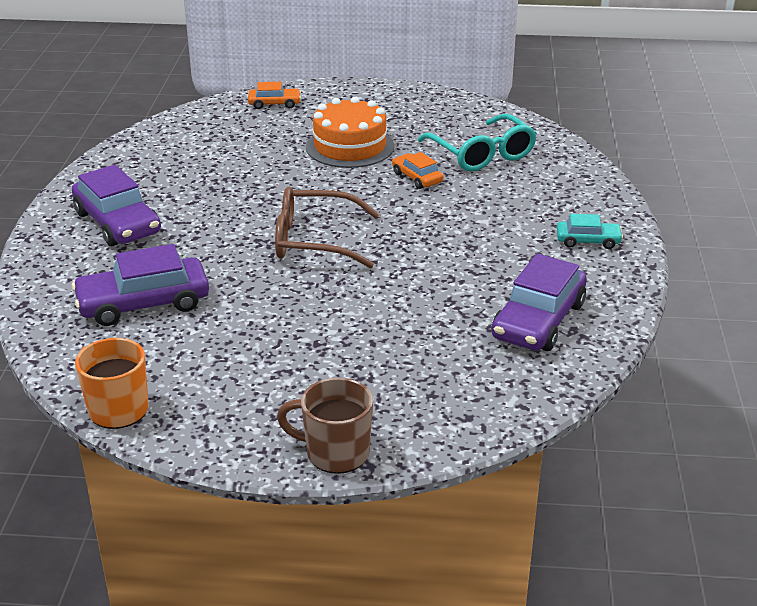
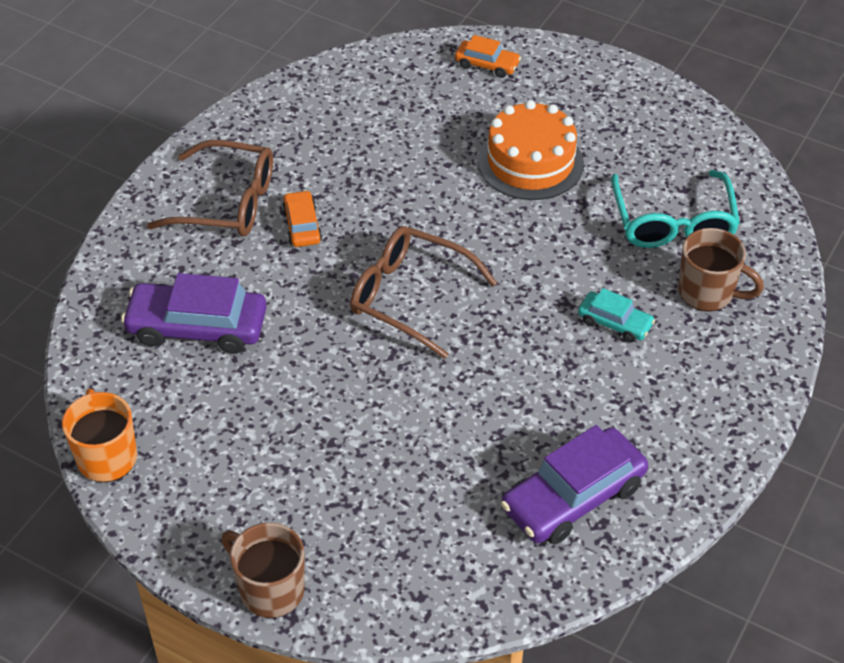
camera: 25 degrees right, 15 degrees up
purple car [72,165,161,246] -> brown glasses [147,140,273,236]
orange car [392,152,444,189] -> orange car moved to [282,190,322,247]
turquoise car [557,214,623,249] -> turquoise car moved to [578,288,655,343]
none -> brown mug [678,228,764,311]

